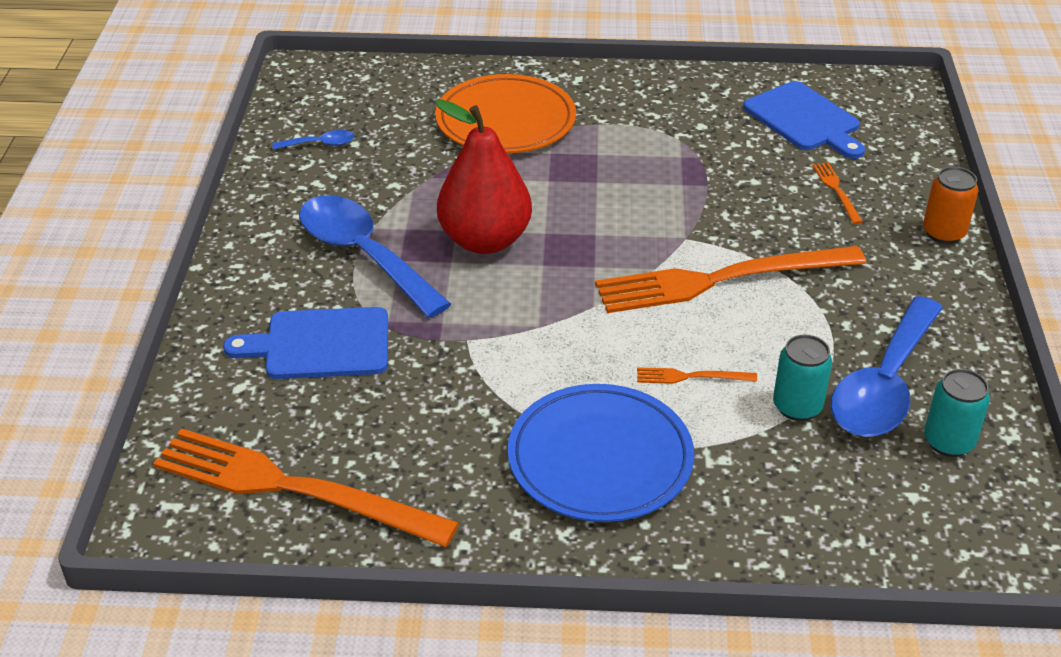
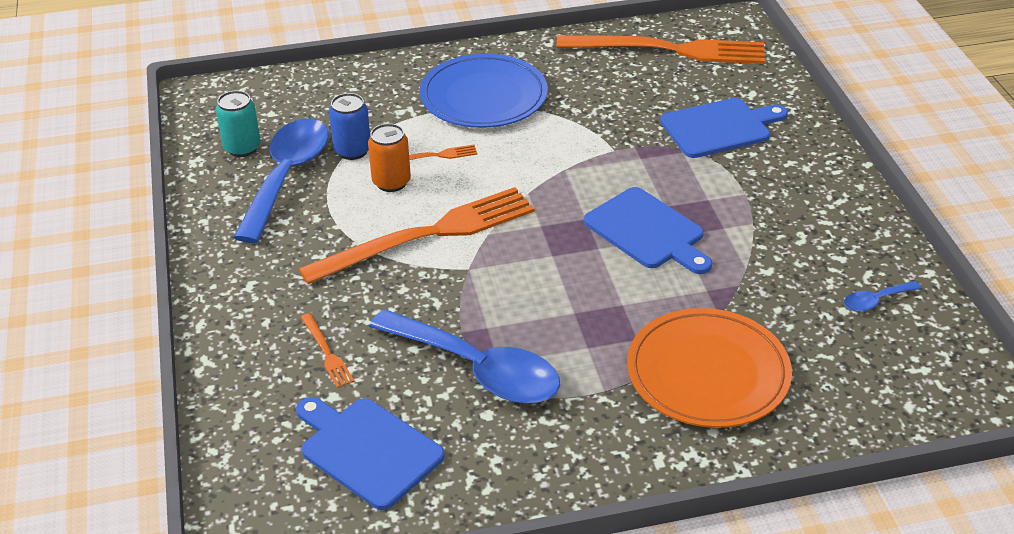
camera: 165 degrees right, 0 degrees up
blue spoon [299,195,451,318] -> blue spoon moved to [369,309,560,404]
red pear [435,99,532,254] -> blue cutting board [584,187,712,274]
turquoise can [773,334,832,421] -> blue can [329,93,370,160]
orange can [923,167,978,244] -> orange can moved to [368,123,411,192]

